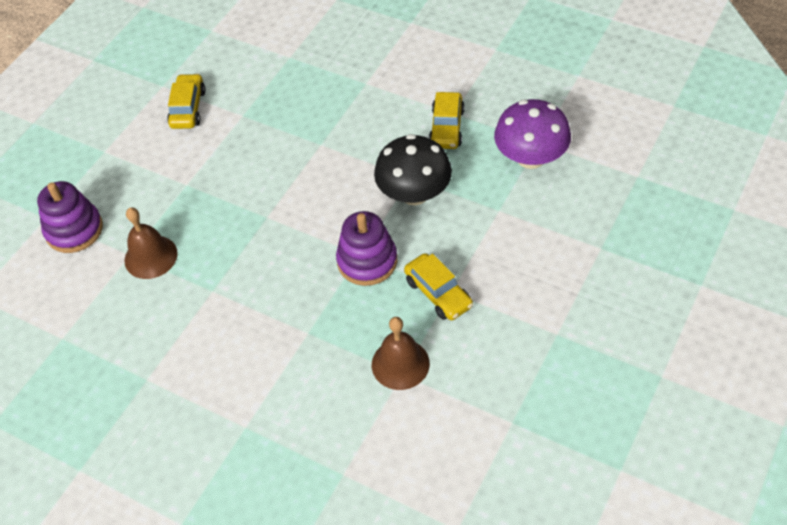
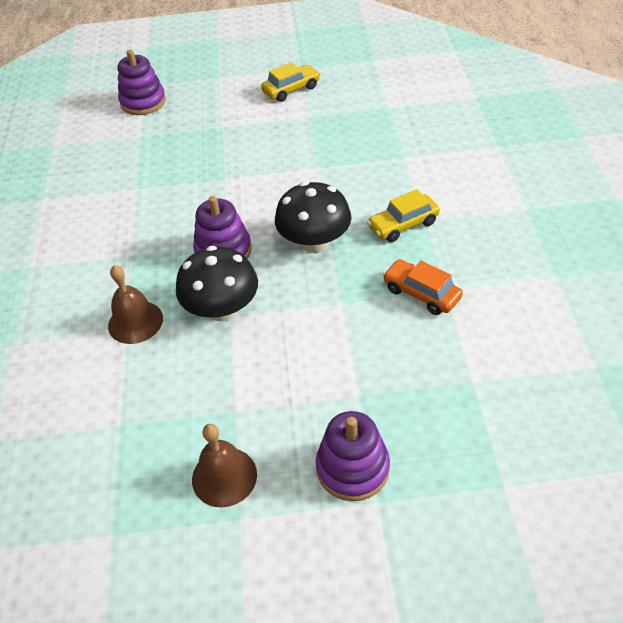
camera: 55 degrees right, 5 degrees down
brown bell [124,207,178,279] -> brown bell moved to [192,424,257,507]
yellow car [404,253,473,320] -> black mushroom [176,246,258,321]
purple mushroom [494,99,571,169] -> orange car [383,259,463,315]
none -> purple stacking toy [316,411,390,501]

